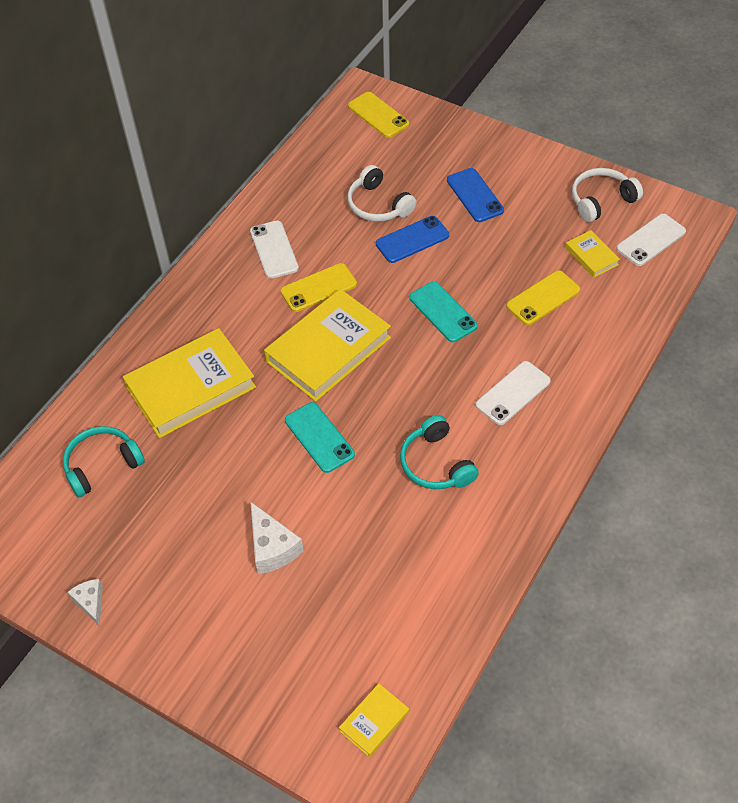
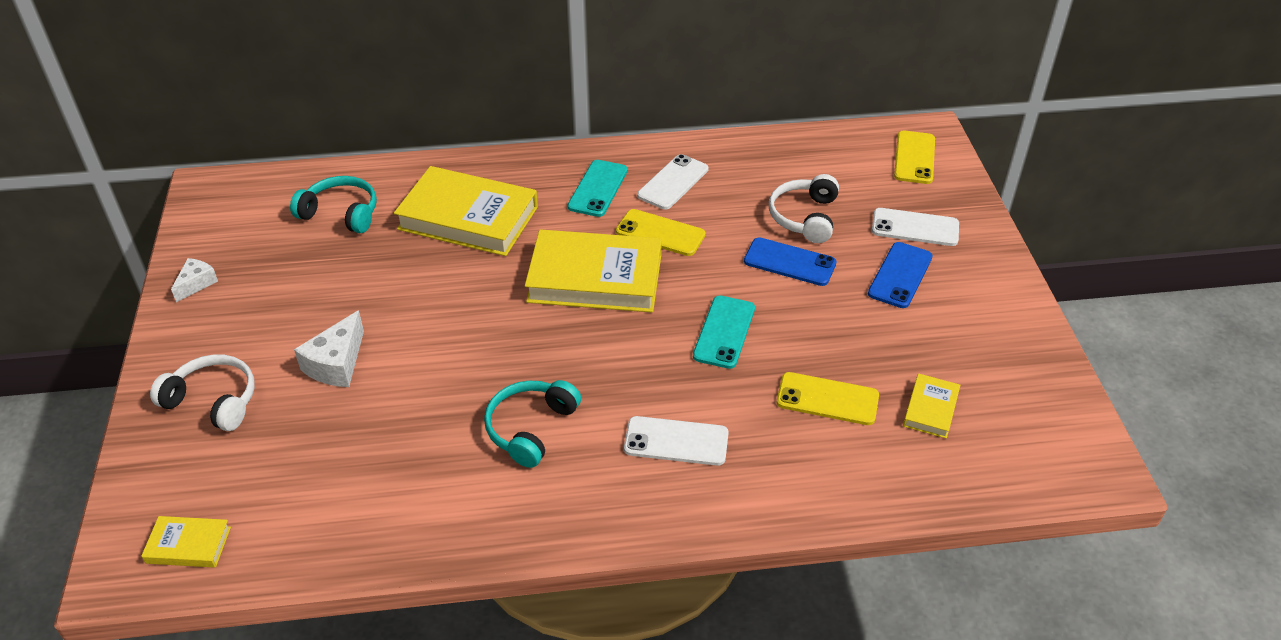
camera: 50 degrees right, 10 degrees down
turquoise phone [285,402,355,473] -> turquoise phone moved to [568,160,628,217]
white headphones [572,168,643,222] -> white headphones moved to [150,355,255,431]
white phone [617,214,686,266] -> white phone moved to [872,208,959,246]

